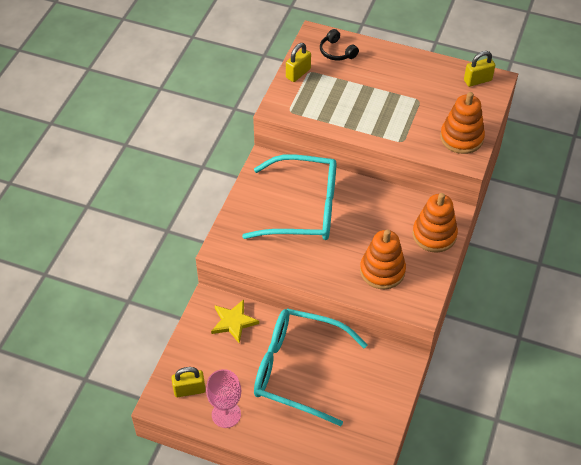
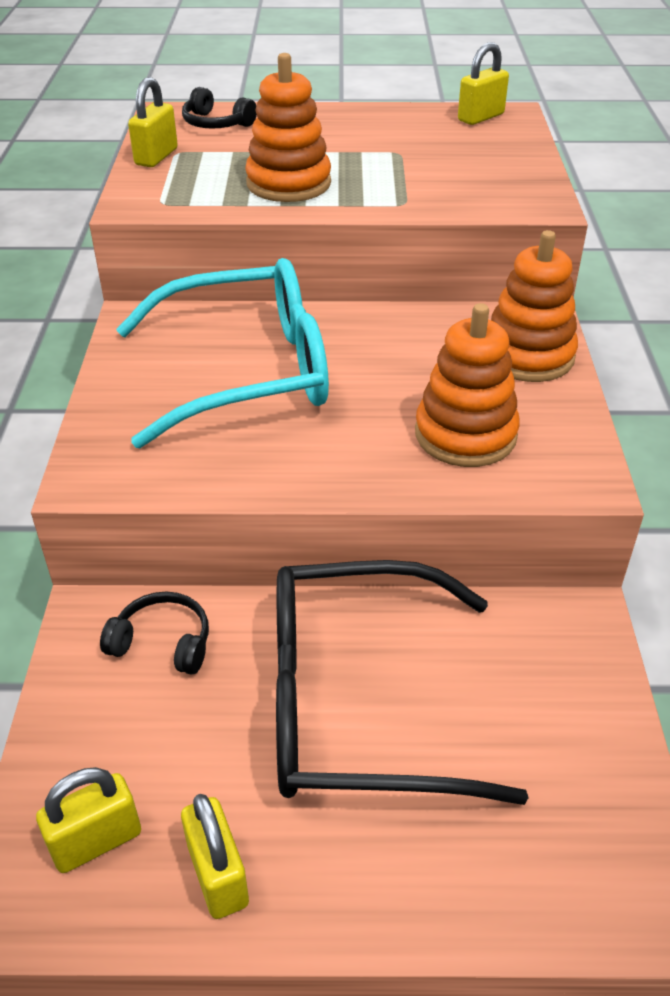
camera: 20 degrees left, 10 degrees down
pink goblet [206,369,241,428] -> yellow padlock [181,794,249,919]
yellow star [211,299,259,343] -> black headphones [100,591,209,674]
turquoise glasses [254,308,367,426] -> black glasses [276,560,529,805]
orange stacking toy [440,92,485,154] -> orange stacking toy moved to [245,53,331,202]

